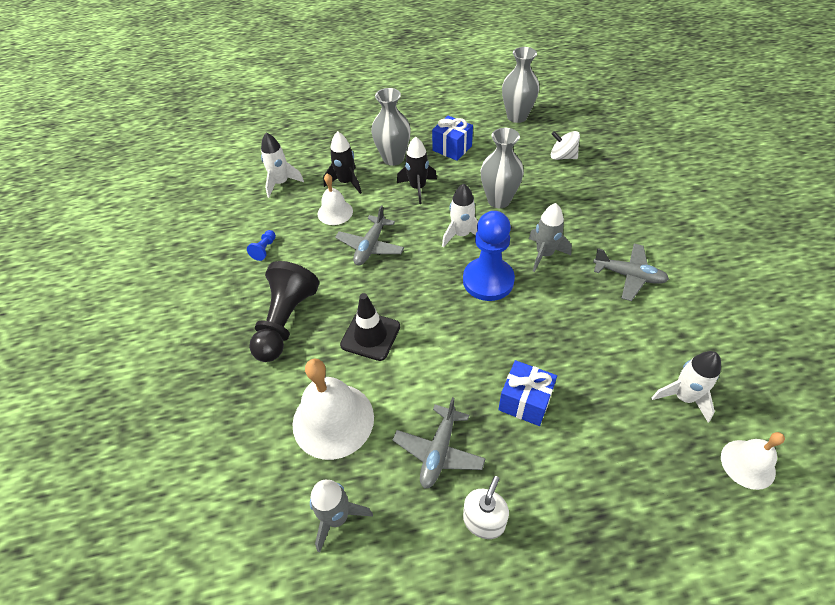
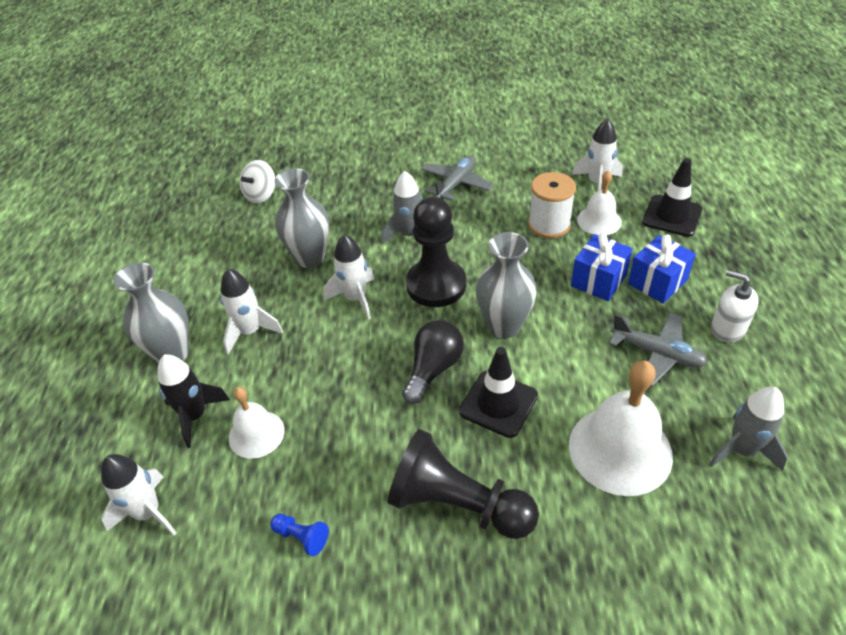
camera: 80 degrees left, 5 degrees down
grey plane [335,205,404,265] -> none
black rocket [397,137,437,204] -> white rocket [221,268,283,354]
blue gift [432,116,473,161] -> blue gift moved to [628,234,696,303]
blue pawn [463,211,515,301] -> black pawn [406,197,466,307]
grey vase [502,47,539,123] -> grey vase moved to [476,232,537,338]
white bell [721,432,785,490] -> white bell moved to [577,170,622,235]
none -> black light bulb [402,320,464,404]
none -> white spool [528,172,576,238]
none -> black traffic cone [642,158,702,237]

